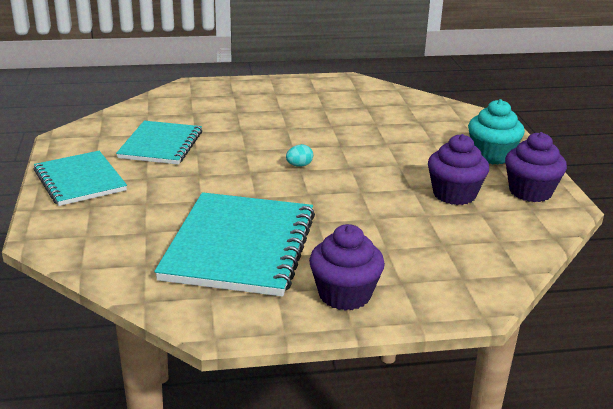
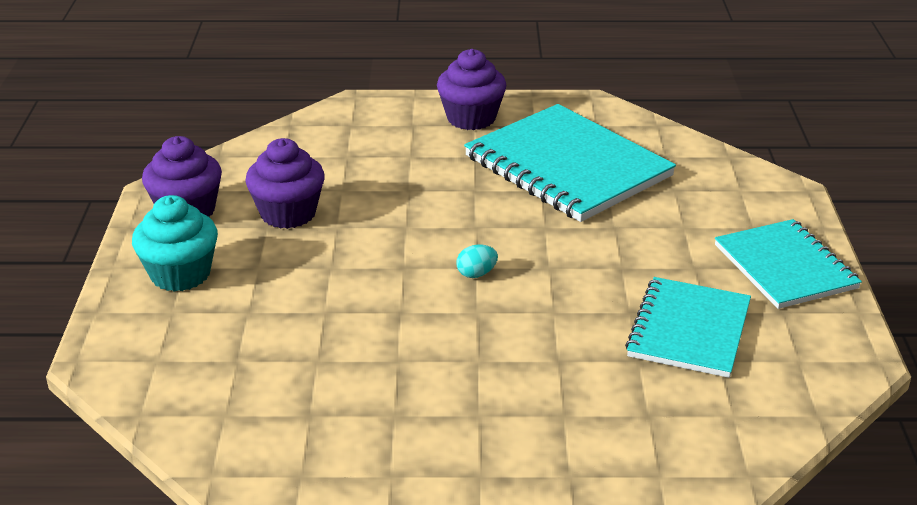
camera: 170 degrees left, 5 degrees up
turquoise notebook [154,192,315,297] -> turquoise notebook turned 60 degrees counterclockwise [464,104,676,222]

